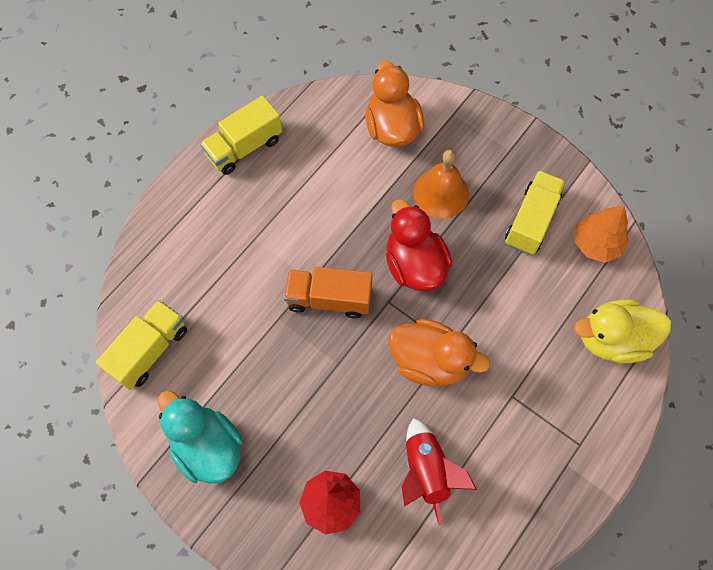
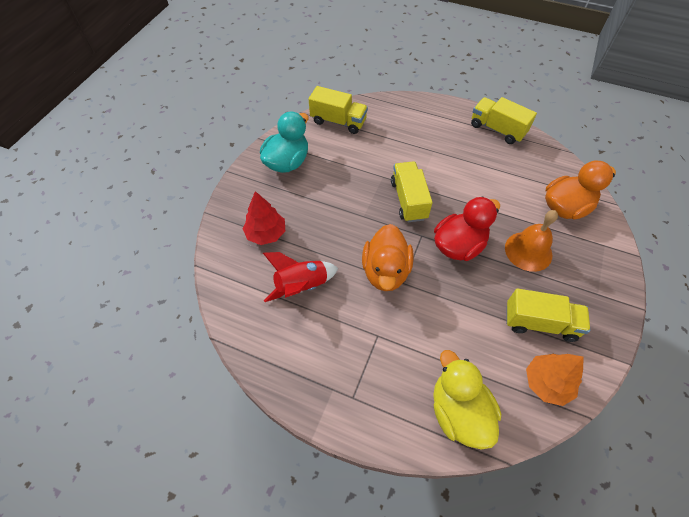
camera: 75 degrees right, 10 degrees down
orange truck [284,267,373,319] -> yellow truck [391,161,433,222]

